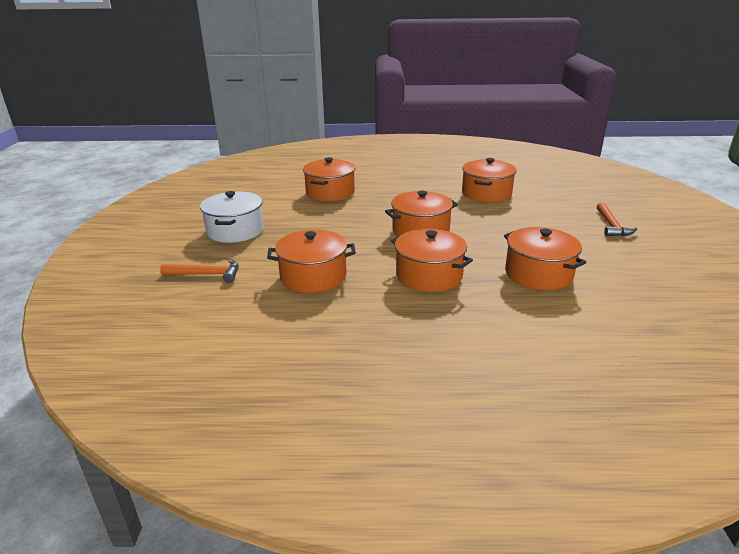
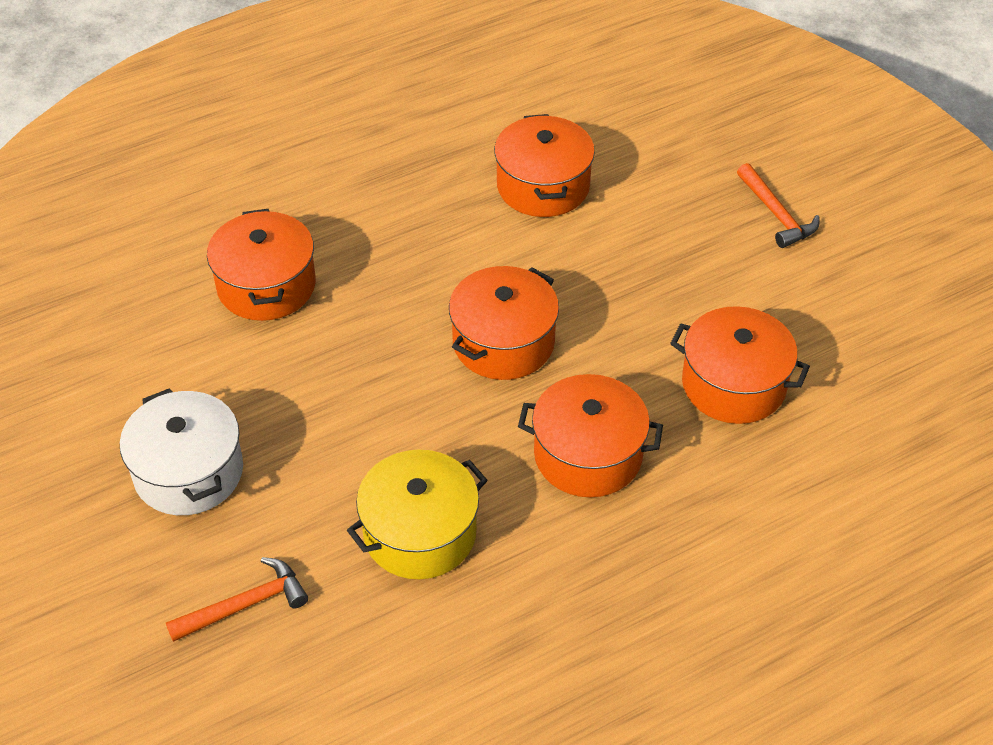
camera: 30 degrees left, 20 degrees up
orange pot [267,230,356,293] -> yellow pot [347,450,488,579]

